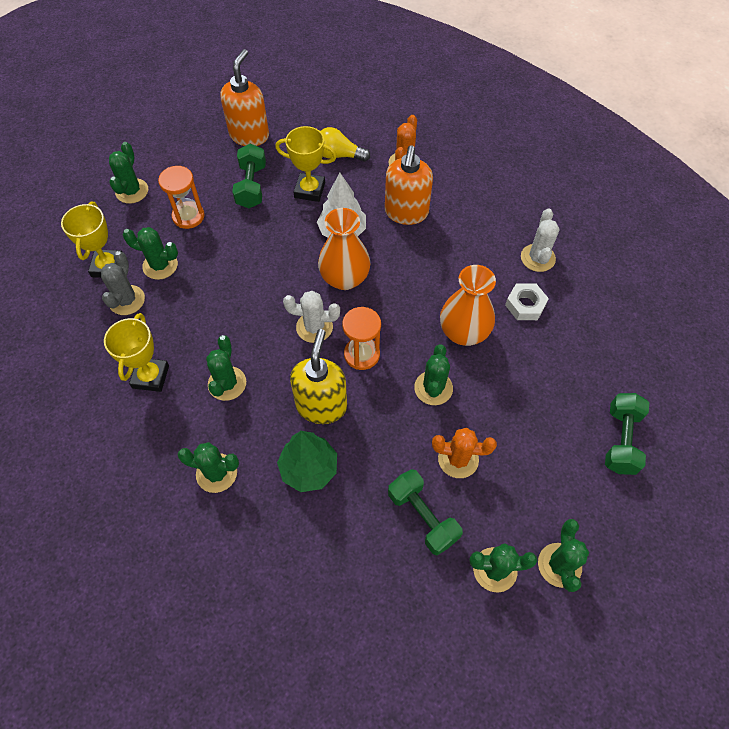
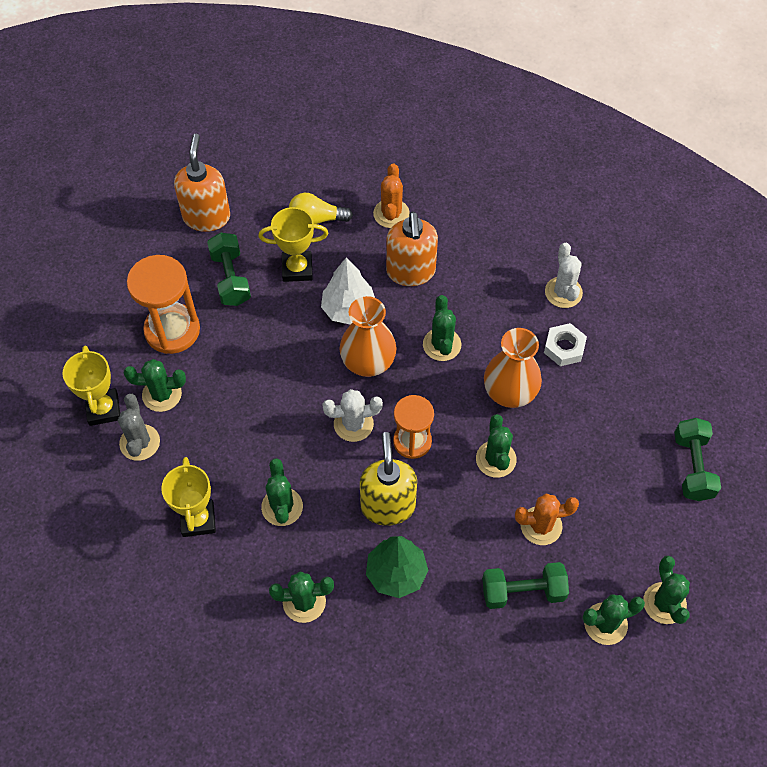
camera: 15 degrees left, 0 degrees up
green cactus [109,142,148,204] -> green cactus moved to [423,295,461,361]
orange hourglass [158,166,205,229] -> orange hourglass [127,255,200,354], size x1.51
green dumbbell [388,469,463,555] -> green dumbbell turned 45 degrees counterclockwise [482,562,569,609]

